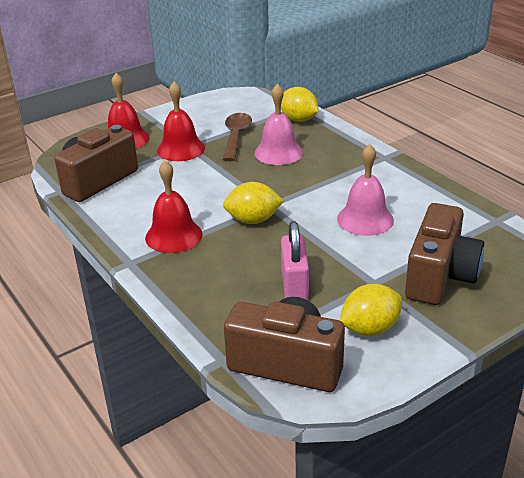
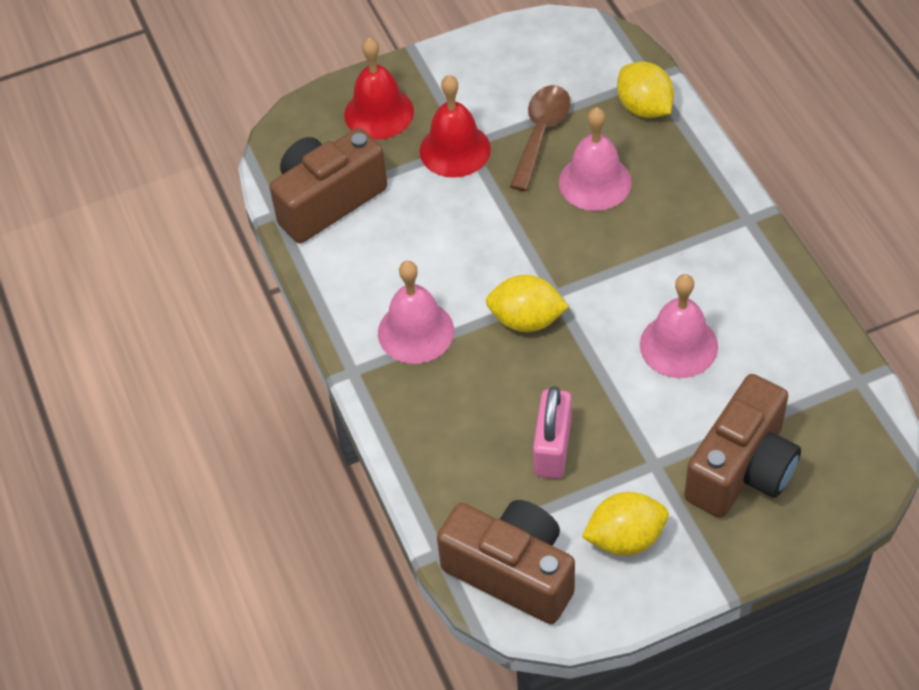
camera: 15 degrees right, 20 degrees up
red bell [145,160,203,253] -> pink bell [378,261,454,364]

